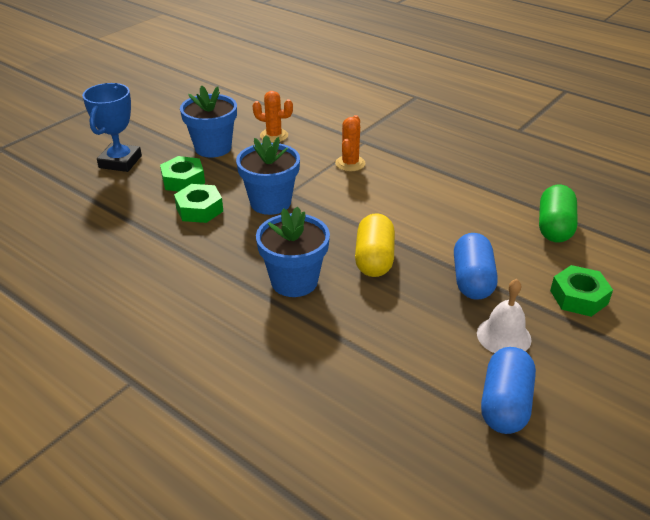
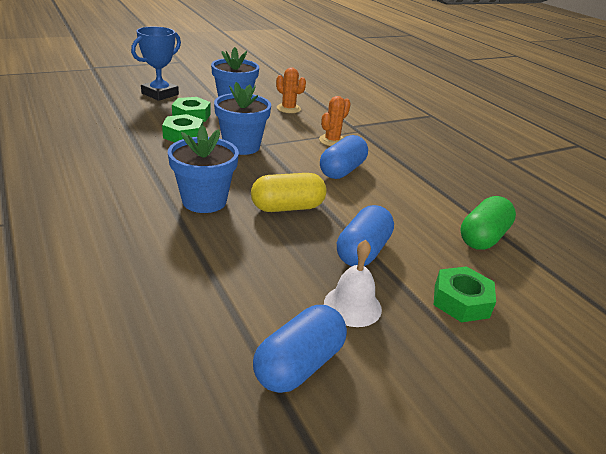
camera: 20 degrees right, 5 degrees down
yellow capsule [355,213,395,277] -> yellow capsule turned 45 degrees clockwise [251,173,327,212]
none -> blue capsule [320,135,368,179]

